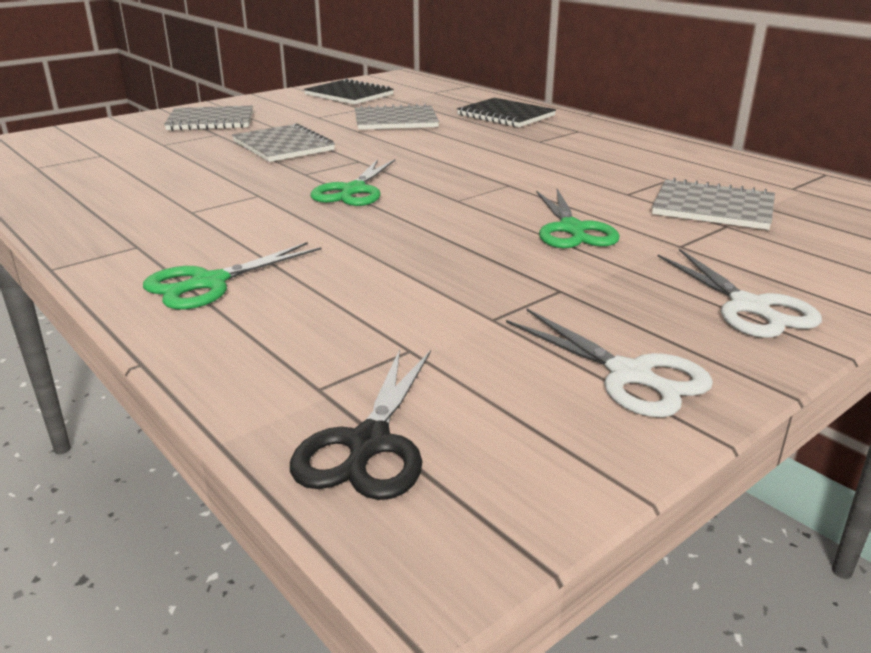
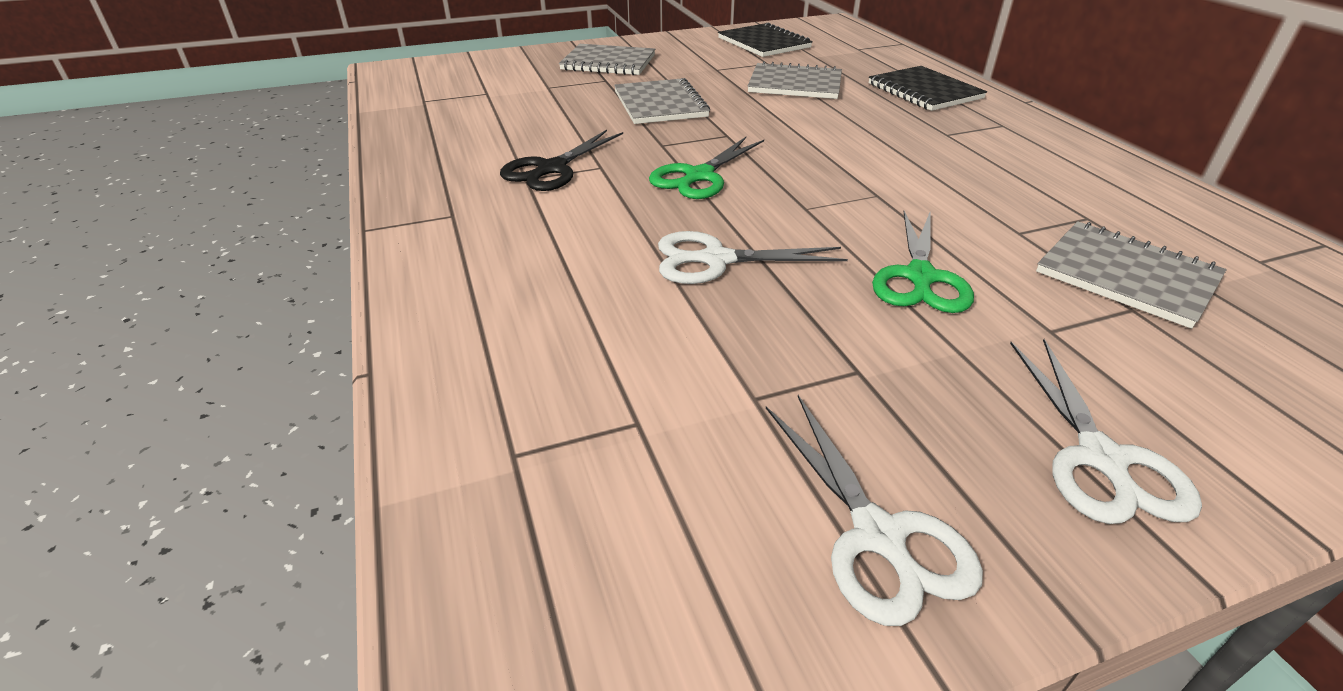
camera: 20 degrees right, 10 degrees up
green scissors [143,242,322,310] -> none
black scissors [290,349,431,500] -> black scissors moved to [500,130,623,191]
none -> white scissors [658,231,848,284]

